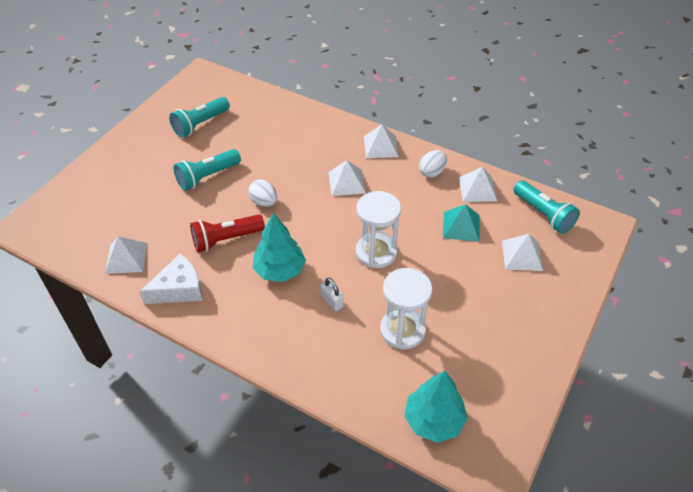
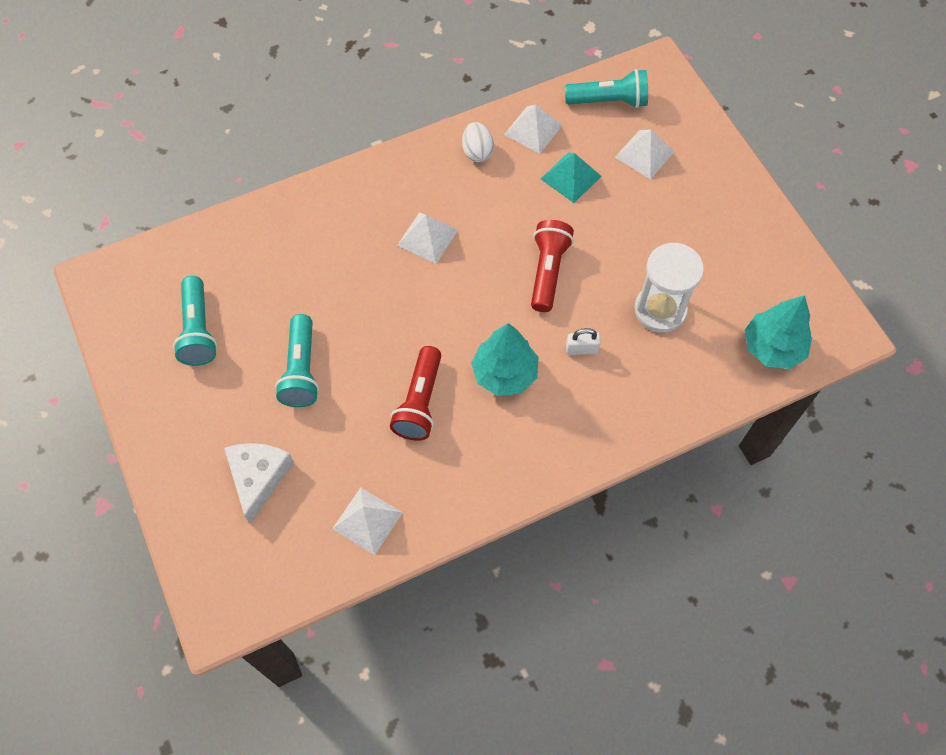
camera: 55 degrees left, 15 degrees up
white cheese [139,254,203,304] -> white cheese moved to [224,443,294,524]
white egg [248,179,277,207] -> none
white hourglass [356,191,401,268] -> red flashlight [531,220,574,312]
white pyramid [364,124,399,158] -> none

